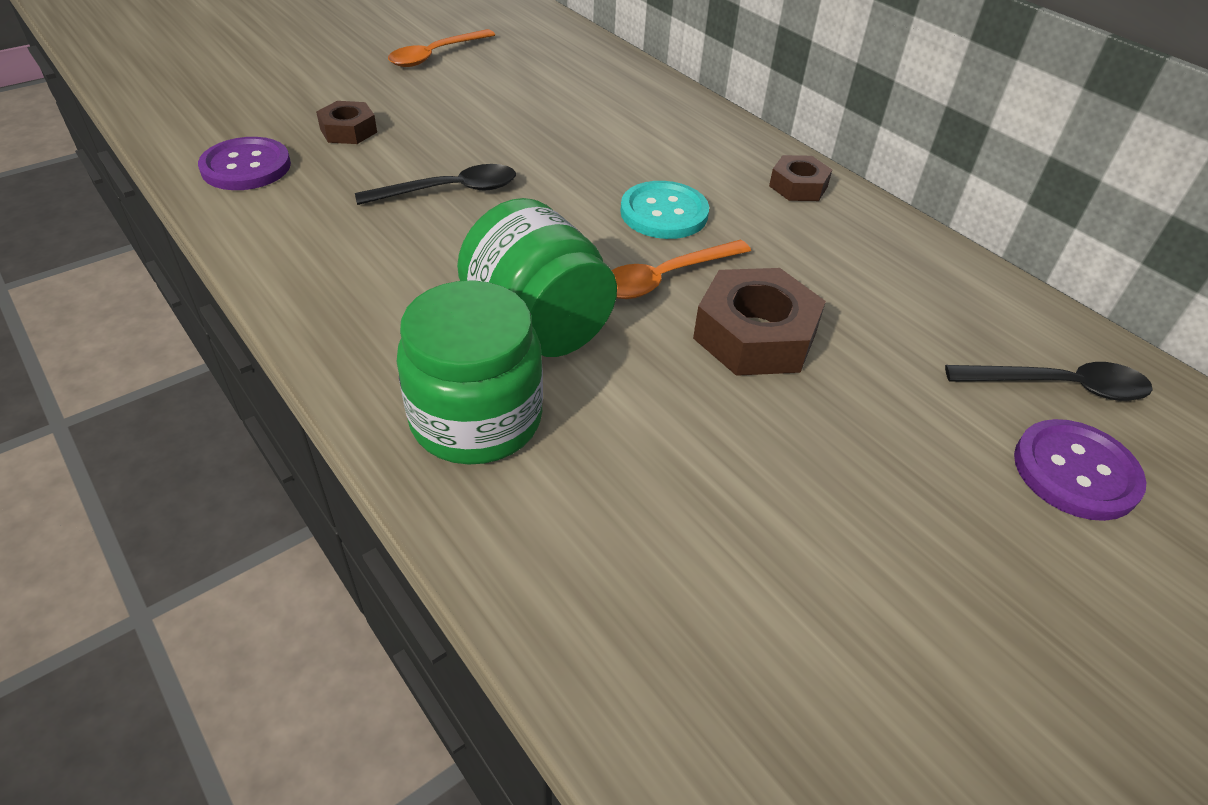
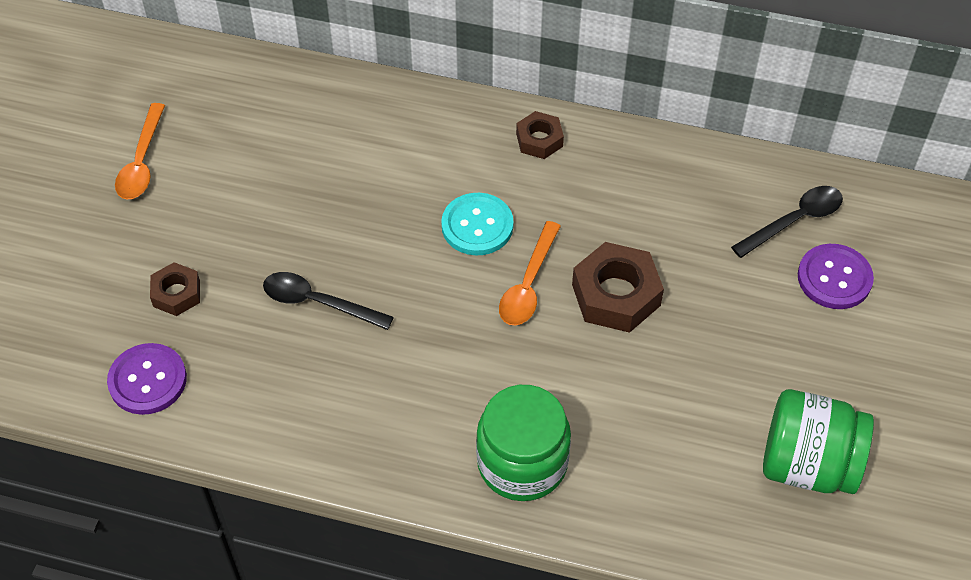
camera: 35 degrees left, 10 degrees up
black spoon [355,164,516,205] -> black spoon turned 105 degrees counterclockwise [263,272,394,330]
green jar [457,198,617,357] -> green jar moved to [763,389,874,494]

